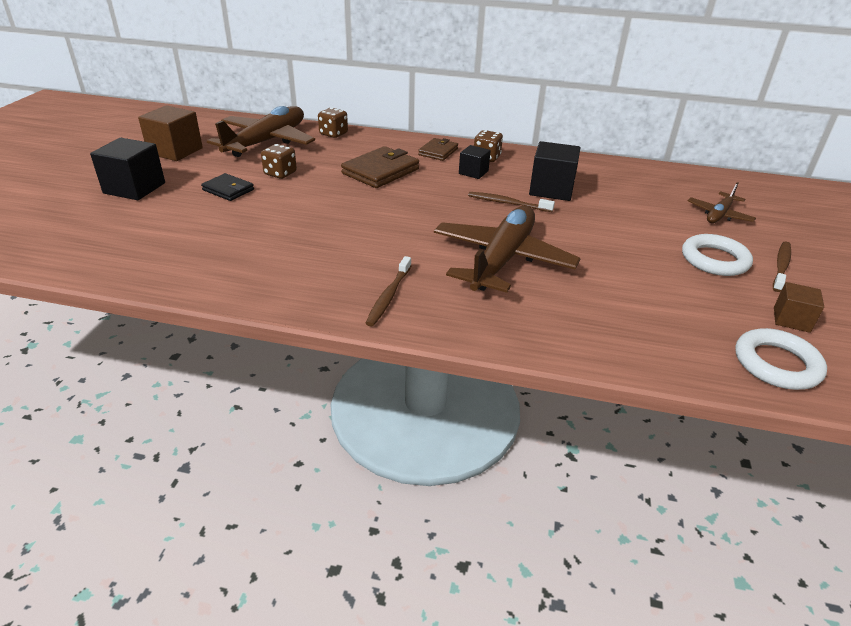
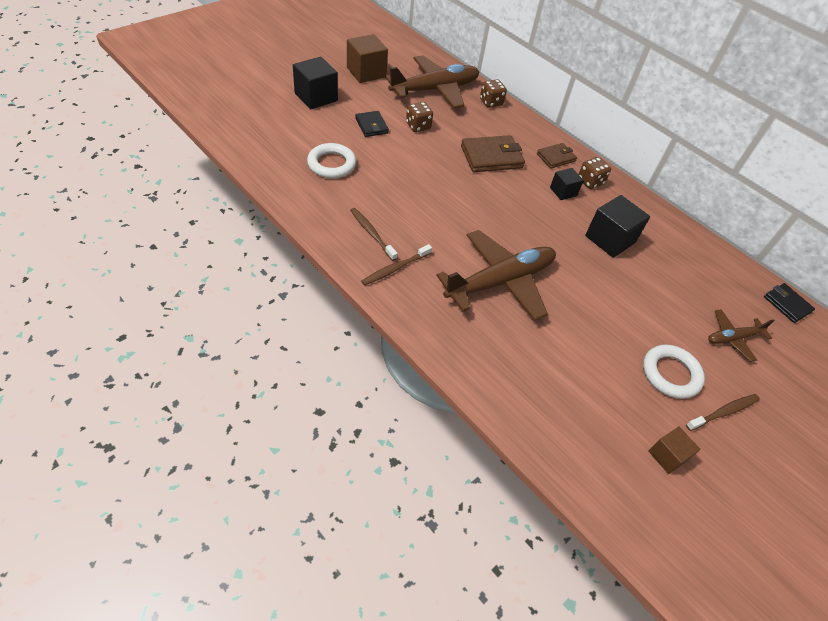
camera: 30 degrees right, 15 degrees up
brown toothbrush [468,192,555,212] -> brown toothbrush moved to [350,208,398,261]
white ring [735,328,827,390] -> white ring moved to [307,143,356,178]
none -> black wallet [764,283,815,323]

